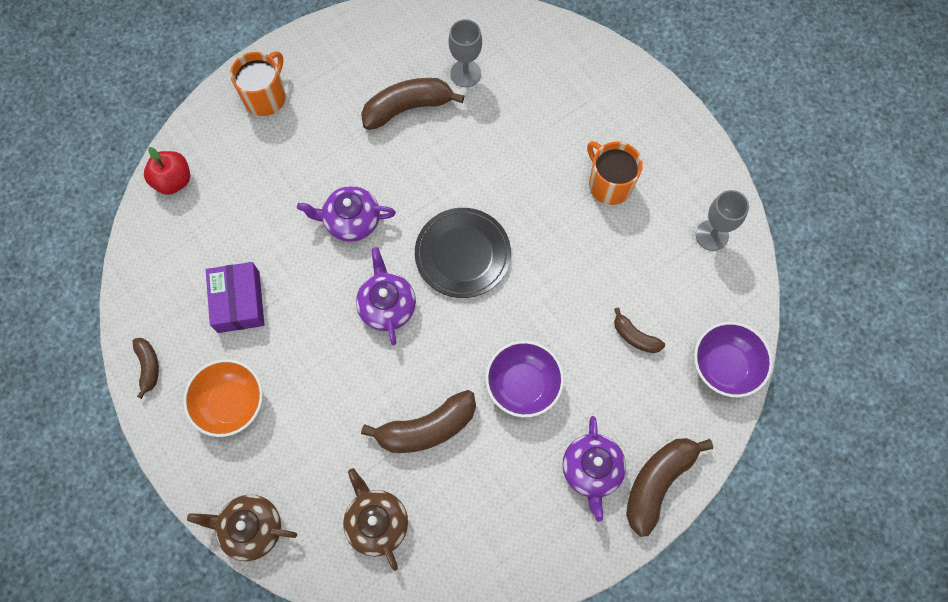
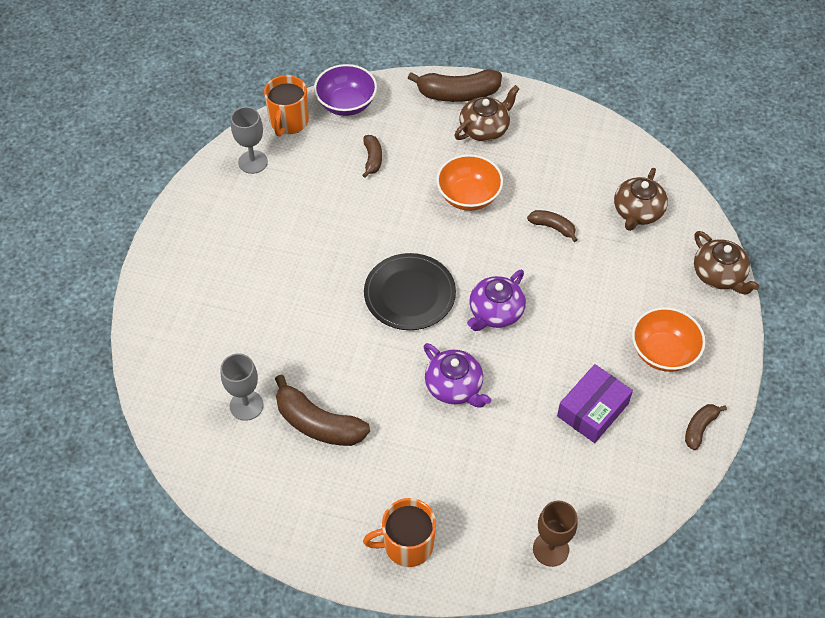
camera: 130 degrees left, 15 degrees down
red apple [144,147,190,195] -> brown goblet [533,501,577,567]
brown banana [361,390,476,453] -> brown banana [527,210,577,242], size x0.55
purple bowl [486,341,564,417] -> orange bowl [436,154,503,211]
purple teapot [562,416,626,521] -> brown teapot [454,85,520,141]
orange mug [587,141,643,205] -> orange mug moved to [264,75,309,137]

